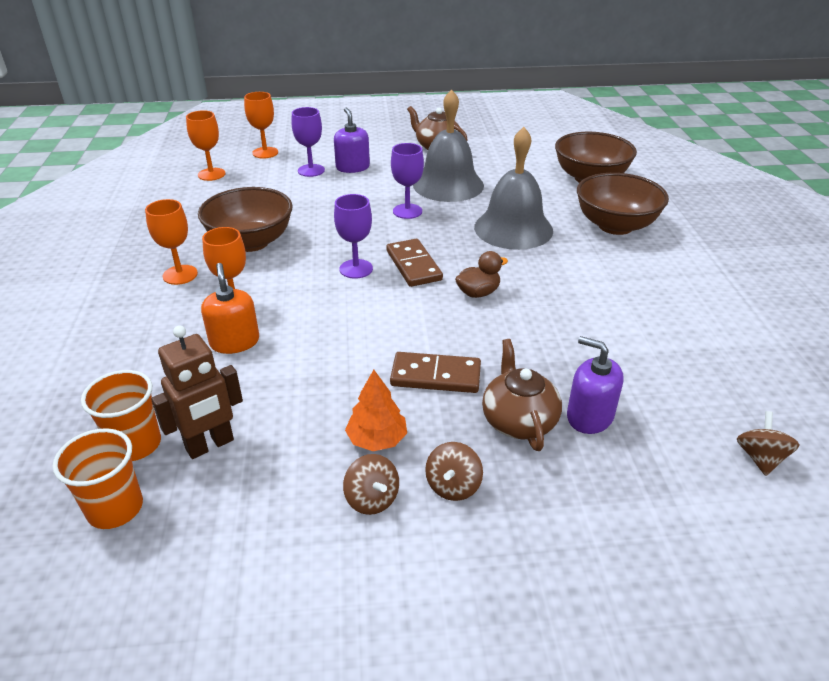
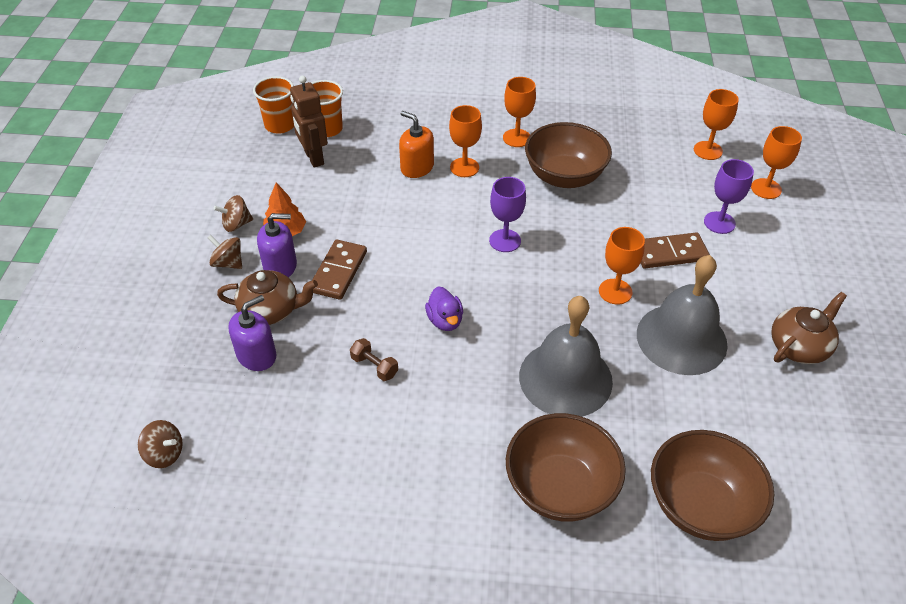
camera: 100 degrees right, 10 degrees up
orange soap dispenser [201,263,259,354] -> orange soap dispenser turned 135 degrees counterclockwise [399,111,434,178]
purple soap dispenser [334,108,370,173] -> purple soap dispenser moved to [257,213,297,277]
brown domino [386,239,443,287] -> brown domino moved to [641,232,710,268]
purple goblet [391,143,424,219] -> orange goblet [599,227,645,305]
brown duck [455,251,508,298] -> purple duck [425,286,463,331]
none -> brown dumbbell [350,338,398,381]

